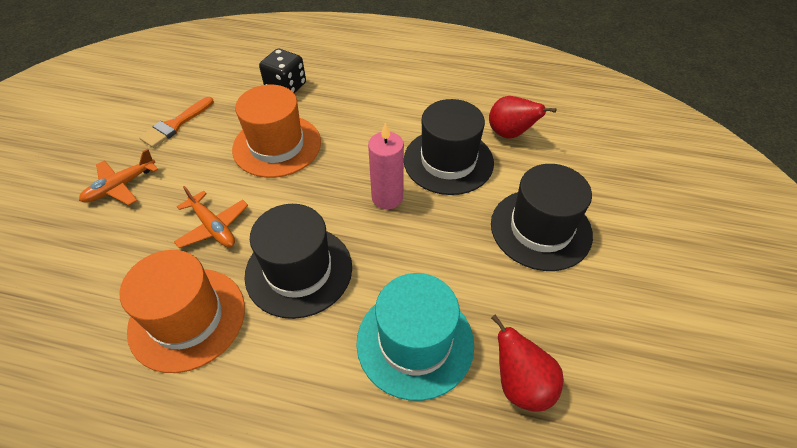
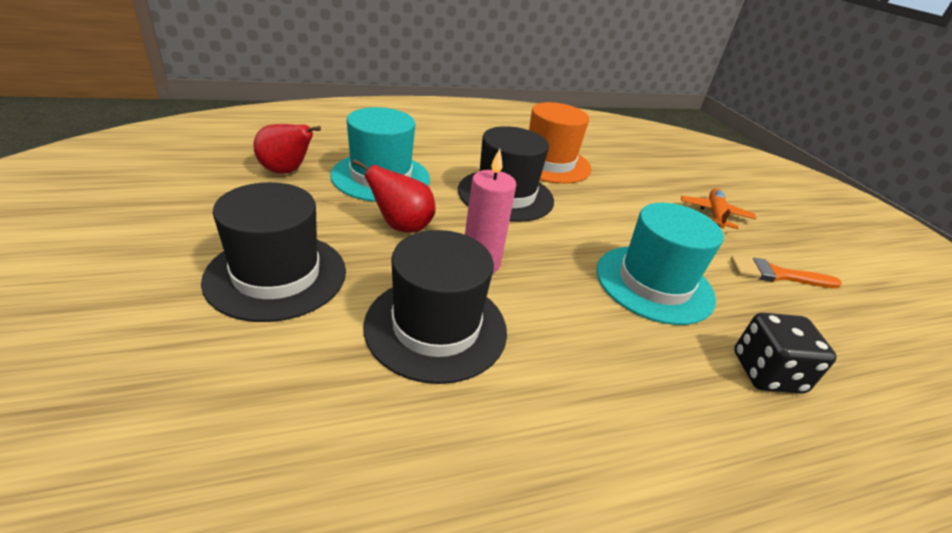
camera: 145 degrees right, 15 degrees down
orange brush [139,97,214,148] -> orange brush turned 90 degrees counterclockwise [730,256,842,288]
orange plane [174,186,248,248] -> none
orange hat [232,85,321,178] -> turquoise hat [596,203,724,325]
red pear [489,96,557,139] -> red pear moved to [352,159,435,233]

